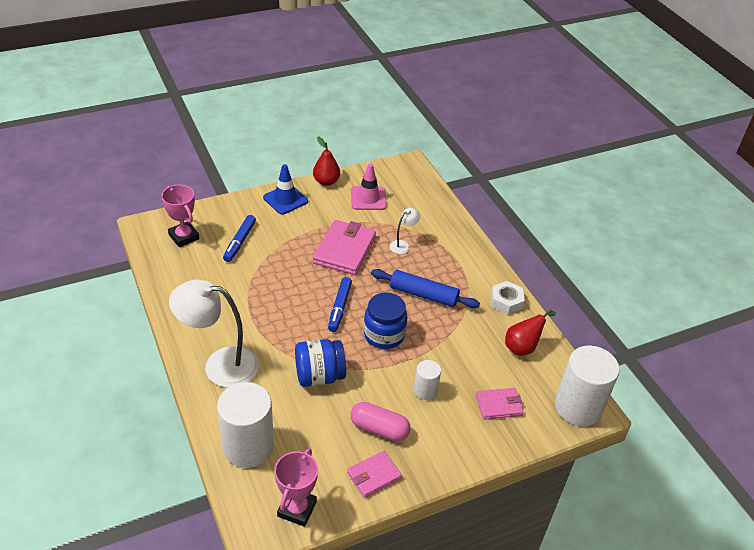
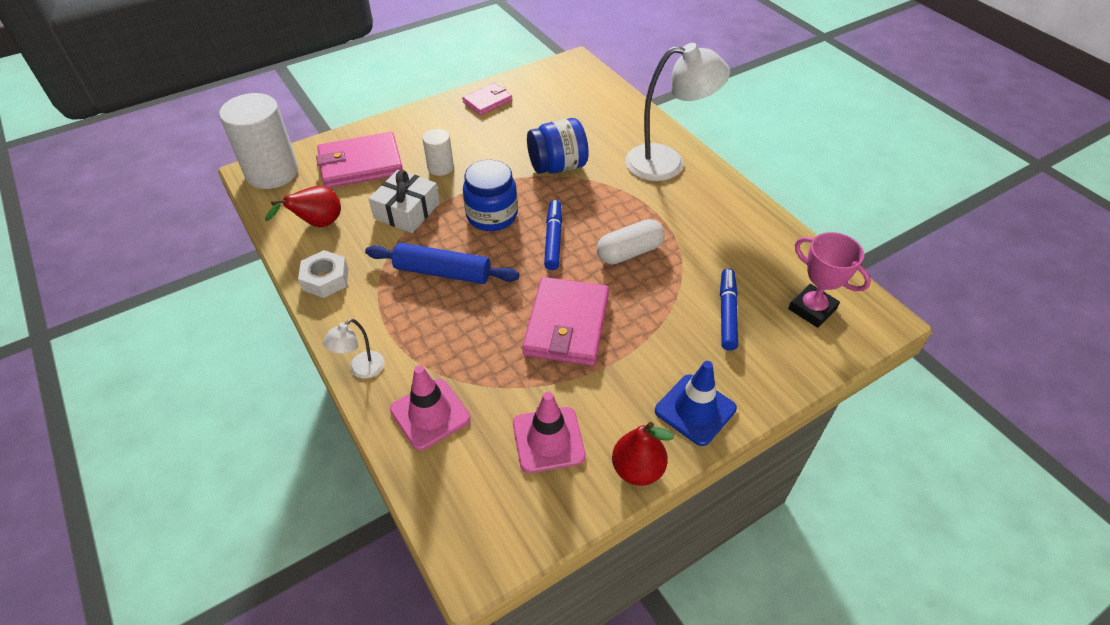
camera: 175 degrees right, 5 degrees up
white cylinder [217,382,274,468] -> none
pink trophy [274,448,318,527] -> none
pink capsule [350,402,411,441] -> none
white lamp [389,208,420,254] -> white lamp moved to [323,319,385,378]
pink wallet [476,388,524,420] -> pink wallet [316,132,403,188], size x1.73
none -> white gift [369,170,440,233]
none -> pink traffic cone [390,365,470,450]
none -> white capsule [597,219,665,264]

